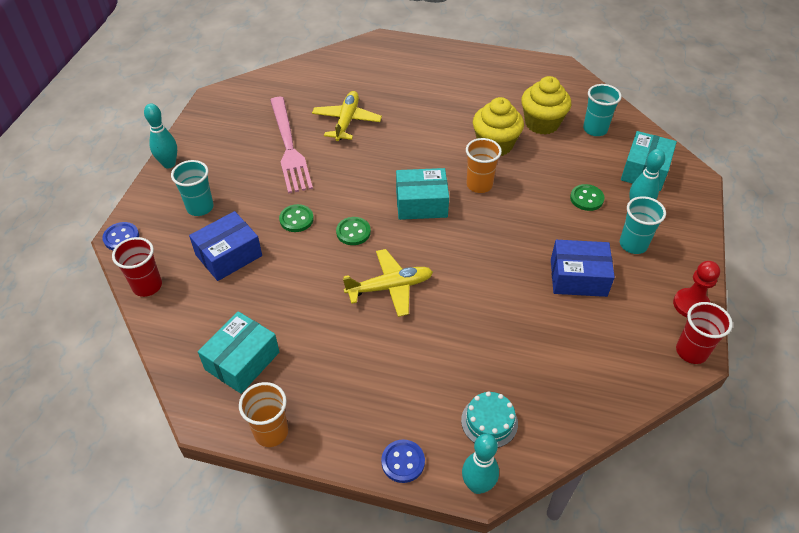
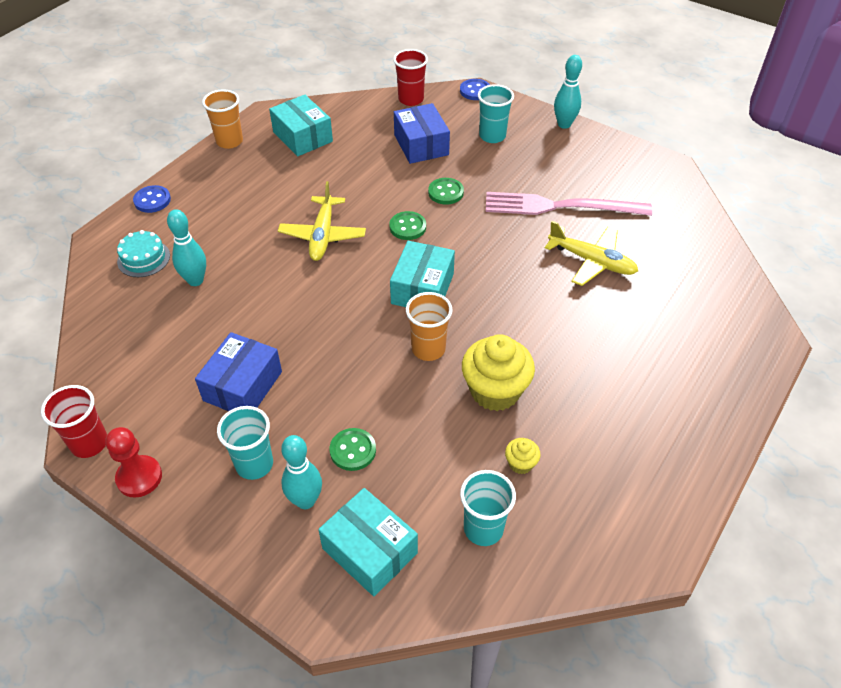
camera: 110 degrees right, 0 degrees up
turquoise bowling pin [462,434,499,494] -> turquoise bowling pin moved to [167,209,206,286]
yellow cupcake [521,76,571,135] -> yellow cupcake [505,438,541,474], size x0.46

